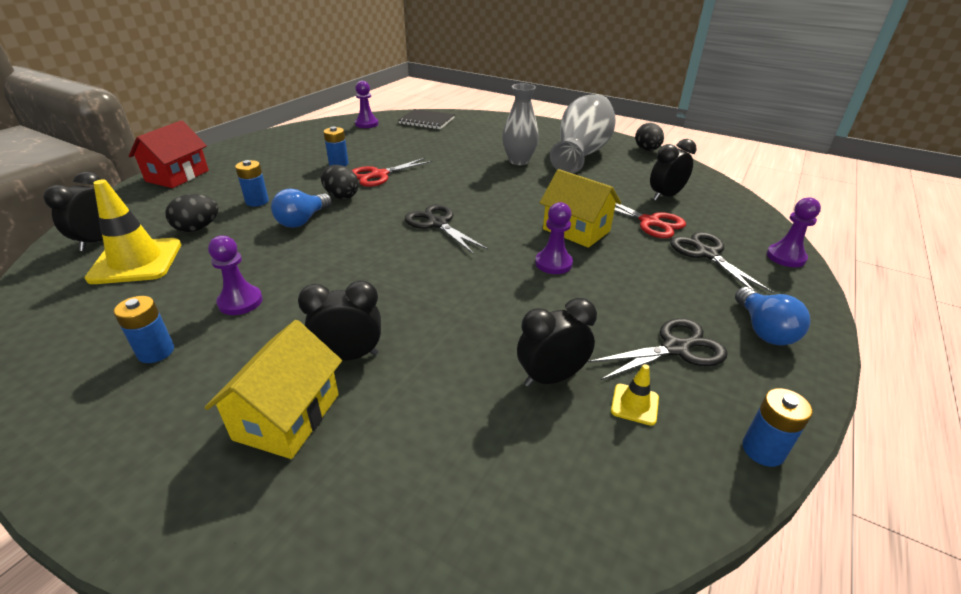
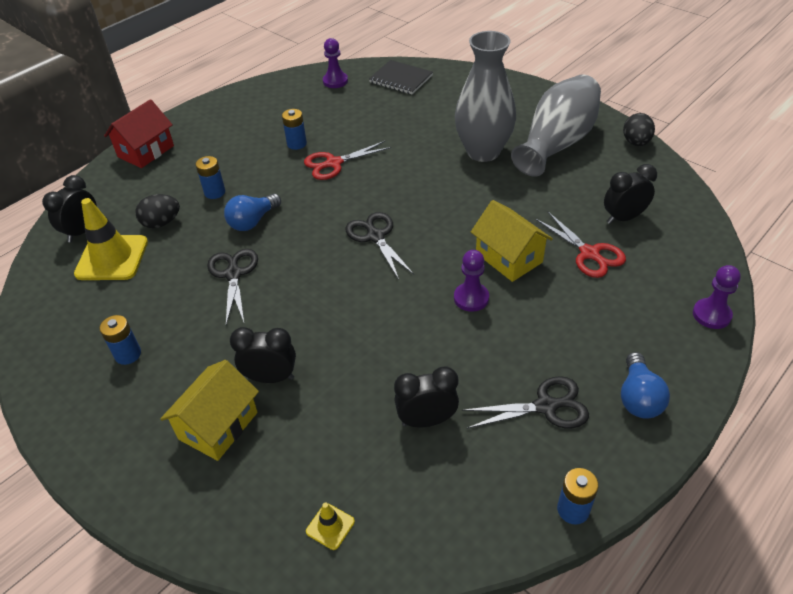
camera: 15 degrees right, 10 degrees up
purple pawn [208,236,263,315] -> none
black egg [321,165,359,199] -> none
grey vase [502,84,539,165] -> grey vase [455,31,516,162], size x1.53
yellow traffic cone [611,364,659,426] -> yellow traffic cone moved to [306,502,355,550]
black scissors [670,232,774,293] -> black scissors moved to [207,249,258,325]

